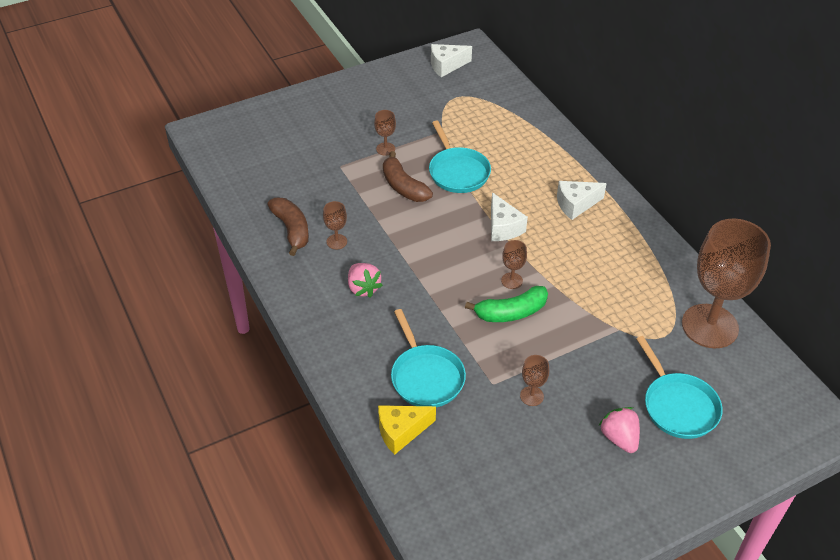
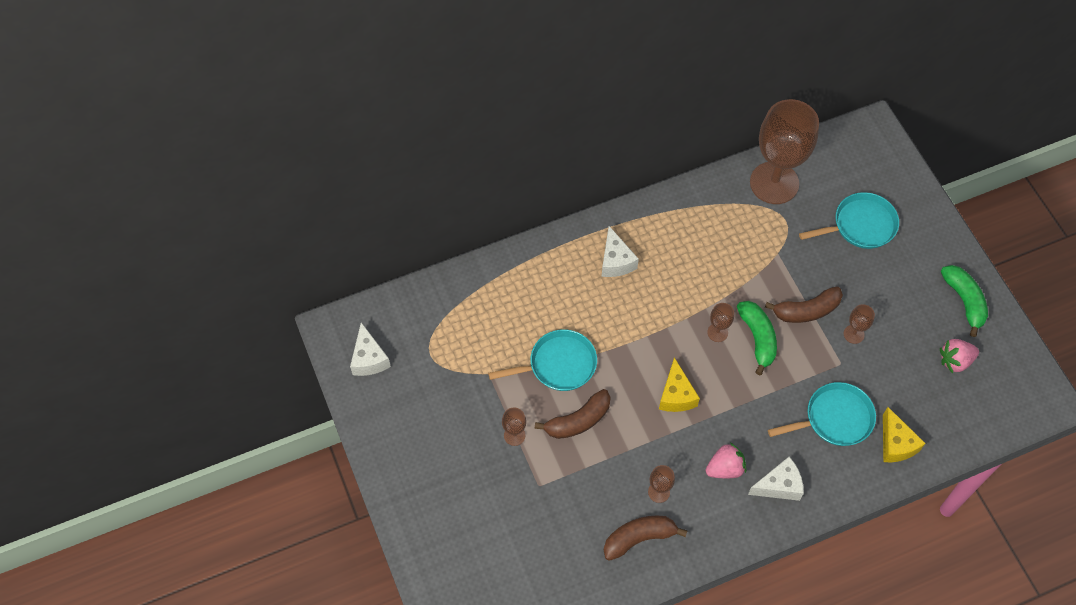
camera: 85 degrees left, 15 degrees up
white cheese [491,192,528,241] -> white cheese moved to [748,457,804,501]
pink strawberry [599,407,640,453] -> pink strawberry moved to [940,339,979,373]
none -> yellow cheese [659,357,700,412]
none -> brown banana [765,286,843,323]
none -> green banana [941,265,988,337]

